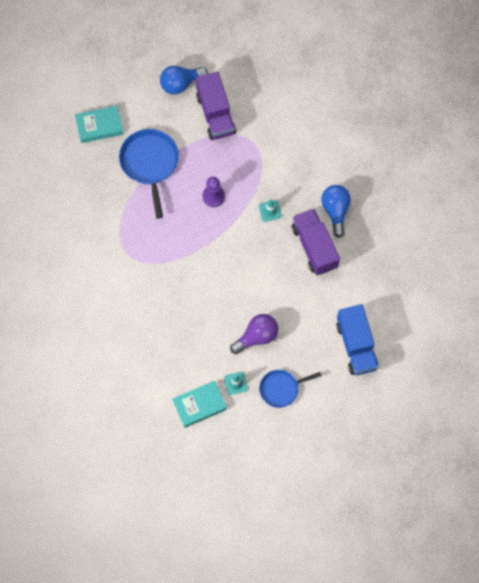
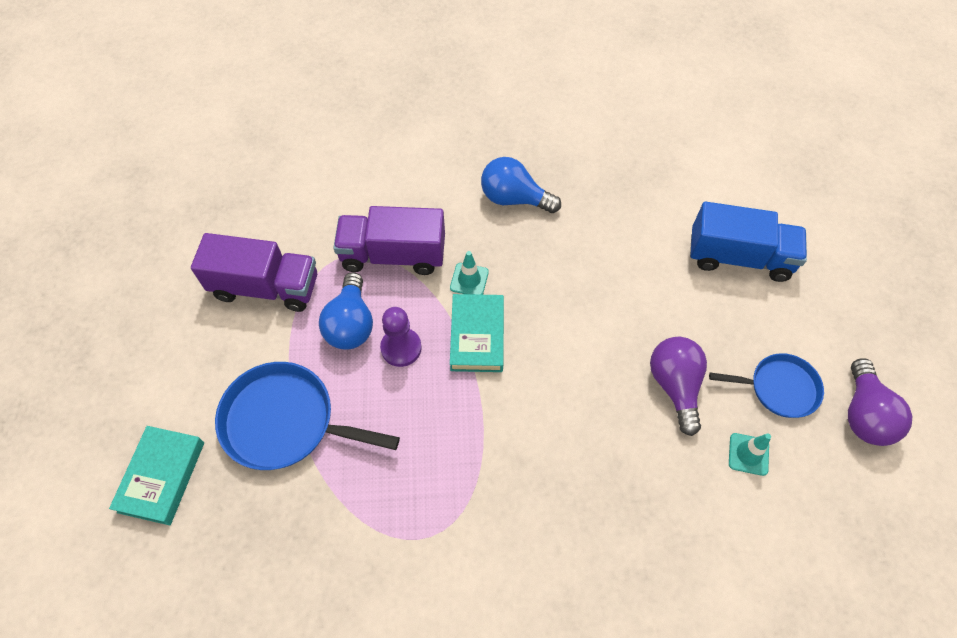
camera: 65 degrees left, 10 degrees down
blue light bulb [160,66,208,95] -> blue light bulb moved to [319,272,373,350]
turquoise book [173,381,227,428] -> turquoise book moved to [450,294,504,372]
blue pan [259,370,322,408] -> blue pan turned 90 degrees counterclockwise [709,353,824,418]
purple truck [292,208,340,275] -> purple truck moved to [333,206,445,275]
none -> purple light bulb [848,358,912,446]

